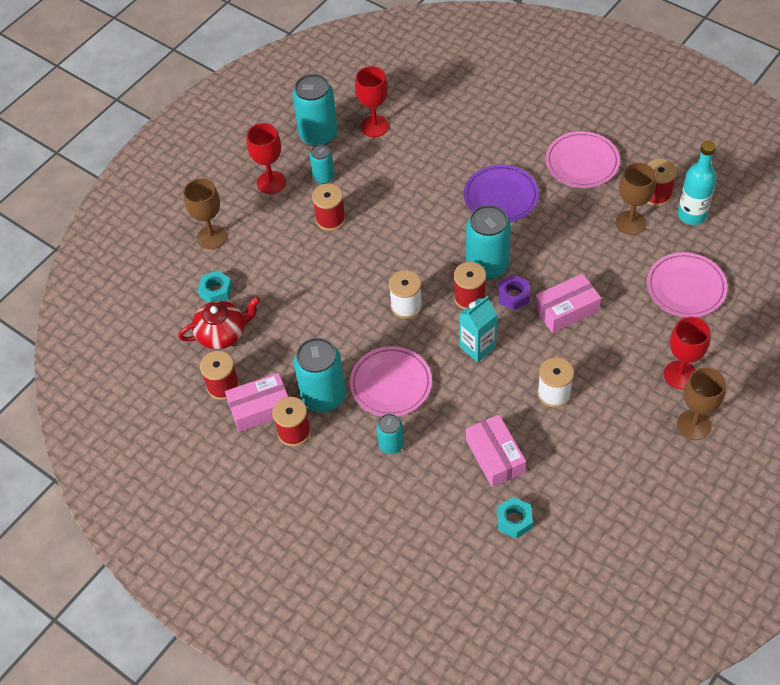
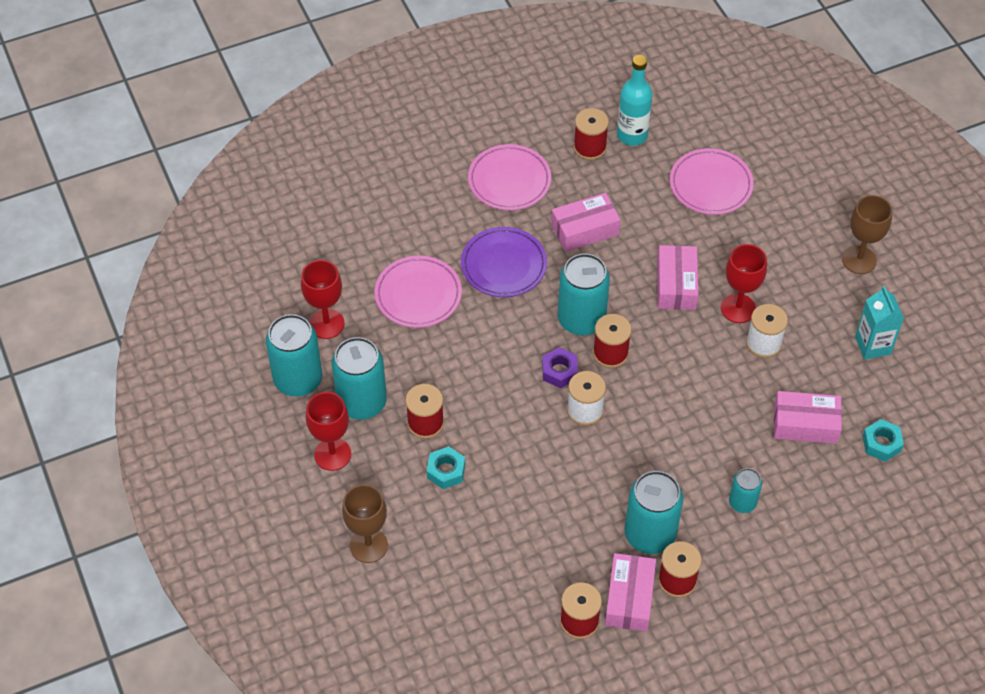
camera: 65 degrees left, 0 degrees up
red teapot [178,296,260,349] -> none
turquoise nut [198,270,232,303] -> turquoise nut moved to [427,446,465,489]
turquoise can [310,144,335,184] -> turquoise can [332,337,387,420], size x1.83
pink plate [350,346,432,417] -> pink plate moved to [375,256,462,328]
turquoise carton [459,296,498,363] -> turquoise carton moved to [855,286,904,360]
purple nut [498,275,530,310] -> purple nut moved to [542,347,578,388]
brown goblet [615,163,656,235] -> none
red goblet [664,317,710,389] -> red goblet moved to [721,244,767,323]
none -> pink box [551,193,621,252]

